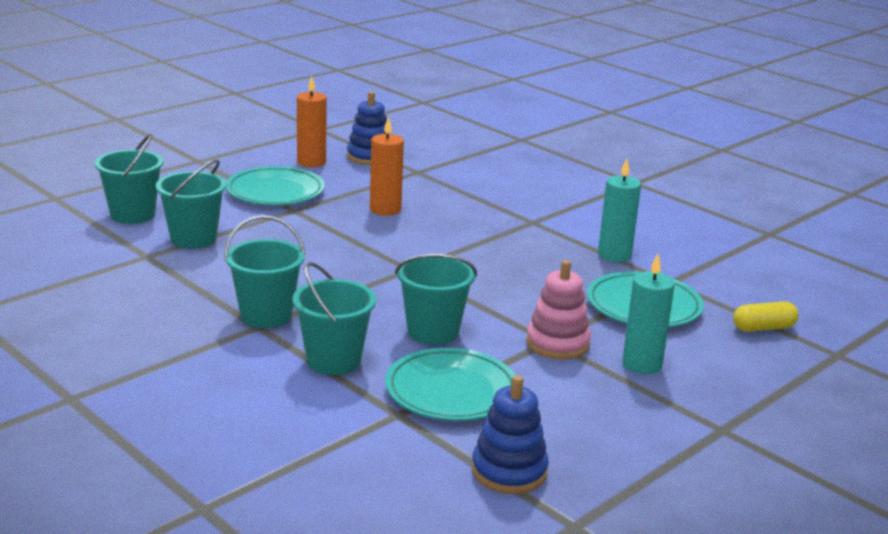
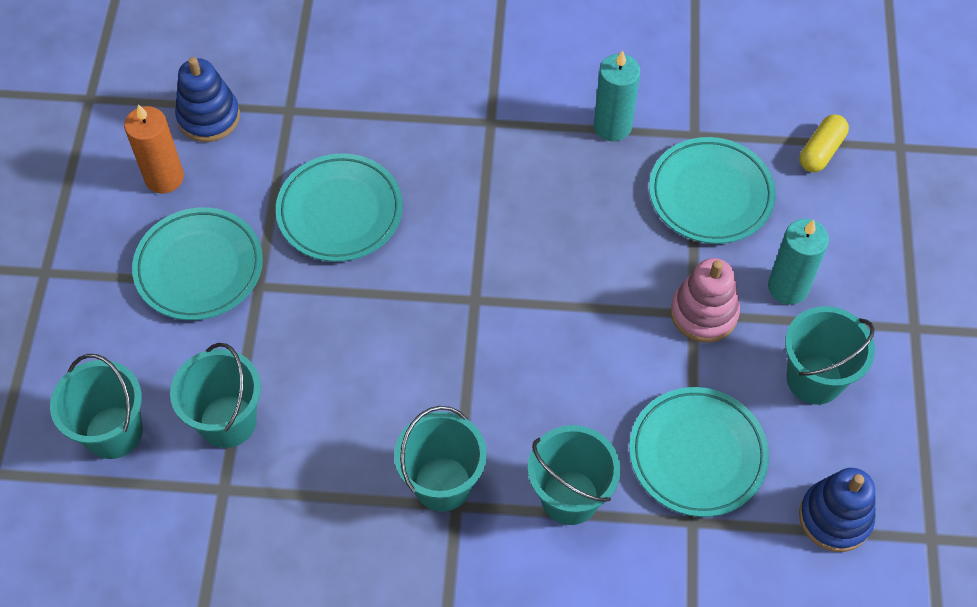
camera: 40 degrees left, 35 degrees up
orange candle [370,117,404,216] -> turquoise plate [276,153,403,262]
turquoise bucket [395,254,477,345] -> turquoise bucket moved to [785,306,875,405]

